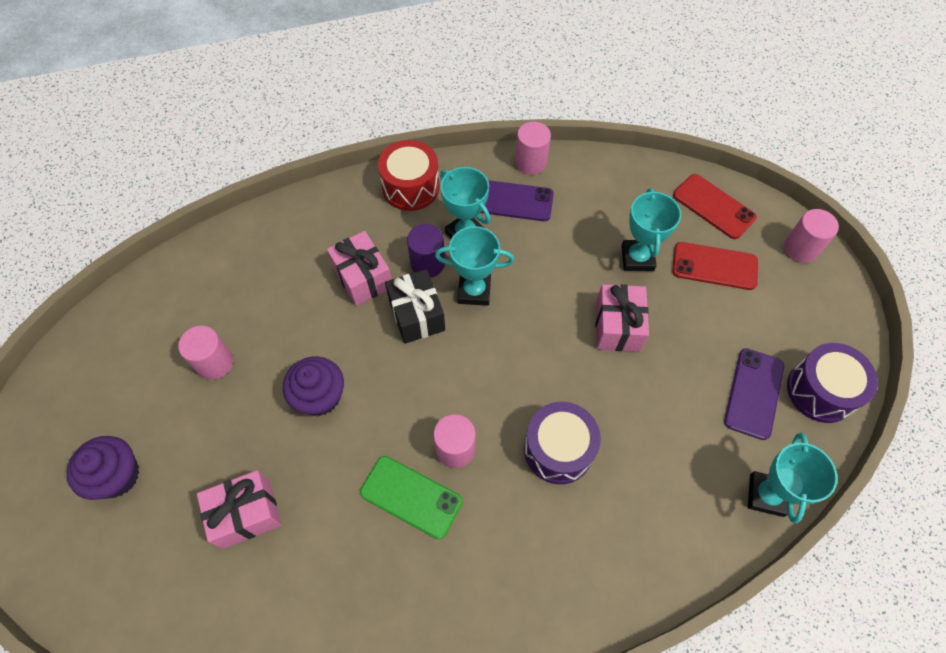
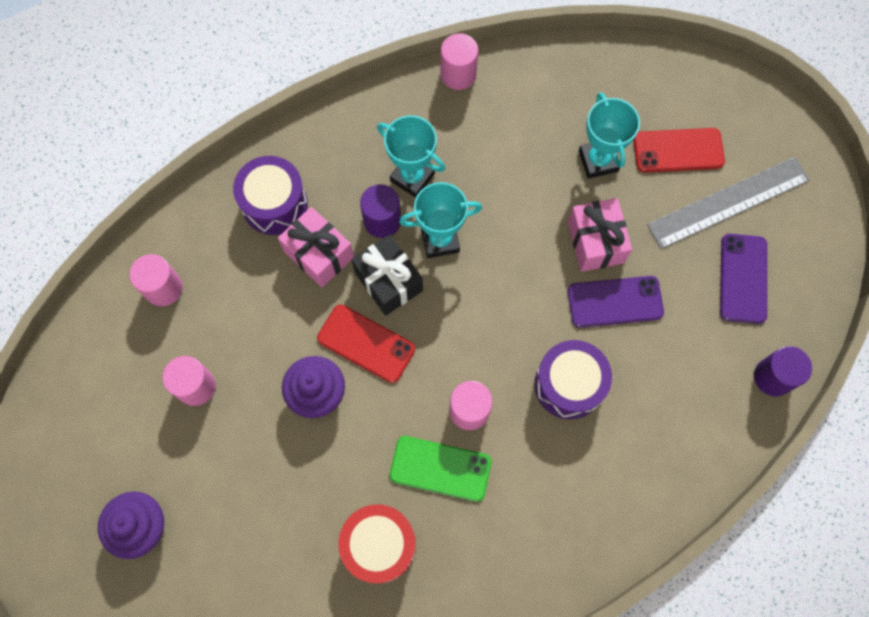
camera: 15 degrees left, 10 degrees up
pink gift [197,470,282,549] -> none
red drum [378,140,440,211] -> red drum moved to [338,504,416,583]
purple phone [481,180,554,221] -> purple phone moved to [568,276,664,328]
red phone [673,174,757,239] -> red phone moved to [317,304,415,383]
turquoise trophy [748,433,838,524] -> purple cylinder [754,346,812,396]
pink cylinder [784,209,839,263] -> pink cylinder moved to [130,254,183,306]
purple drum [787,343,878,423] -> purple drum moved to [233,156,308,235]
none -> grey ruler [647,157,810,249]

